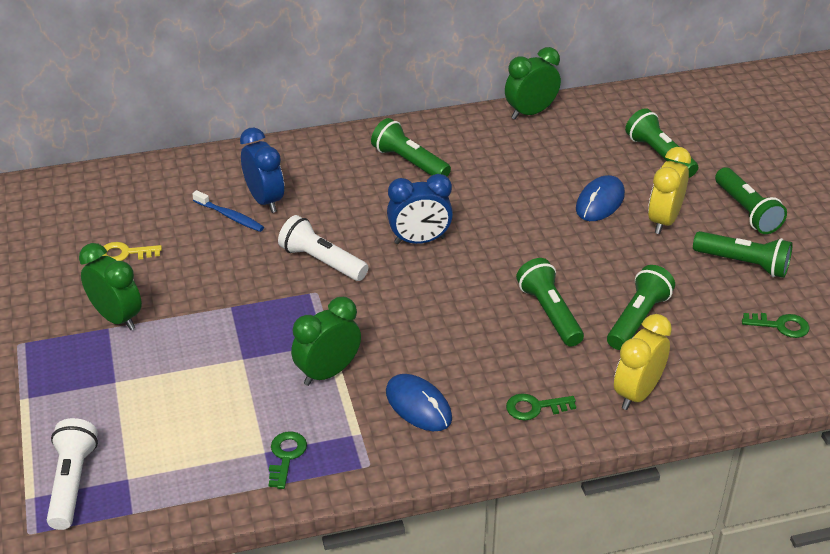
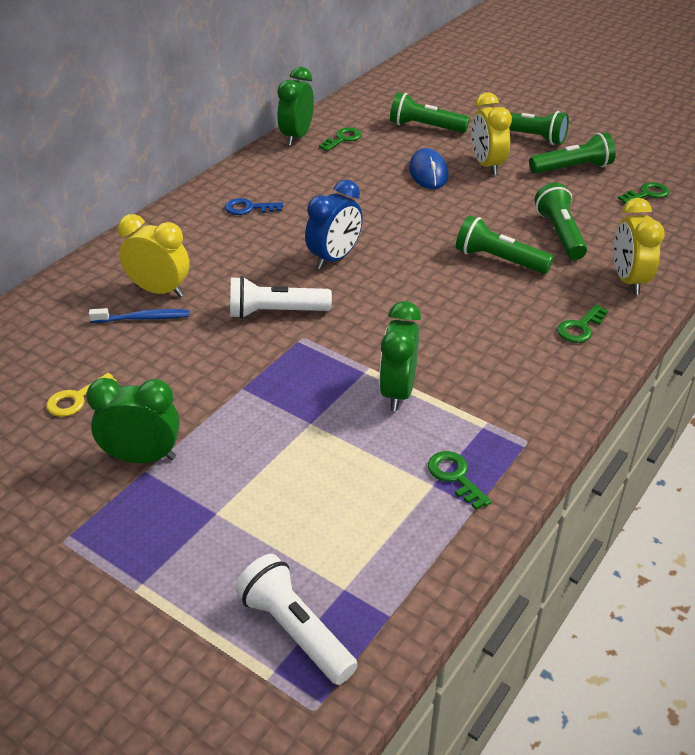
camera: 40 degrees left, 0 degrees up
blue clock [240,128,284,213] -> yellow clock [118,214,190,297]
green flashlight [371,118,451,177] -> blue key [225,198,283,215]
blue mouse [386,374,452,431] -> none
none -> green key [319,127,362,151]

